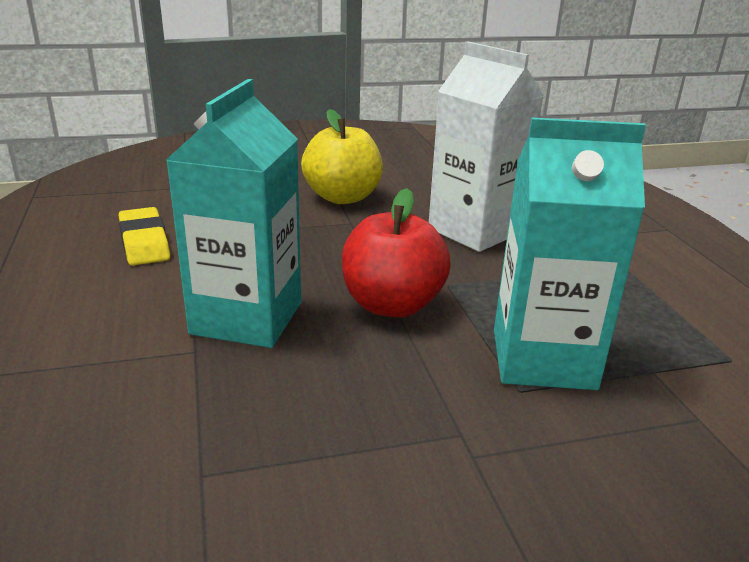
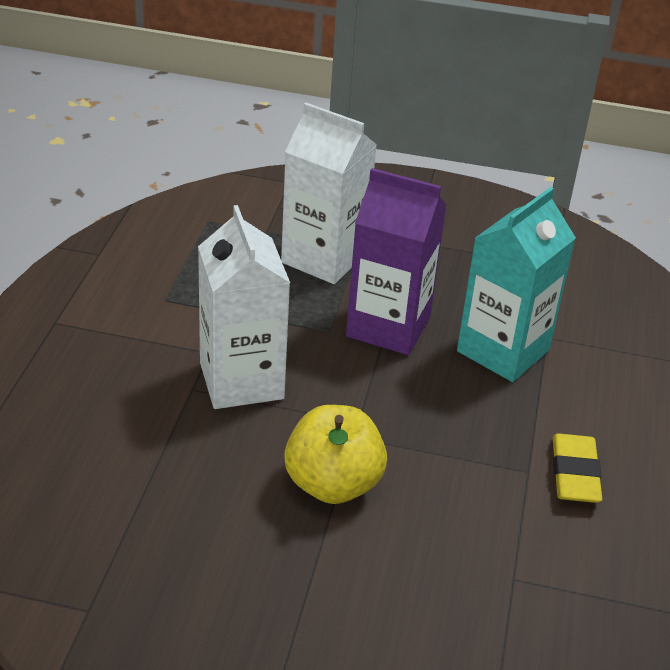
camera: 155 degrees left, 10 degrees up
red apple [342,188,451,318] -> purple carton [346,168,446,355]
turquoise carton [494,117,646,390] -> white carton [281,102,377,284]

